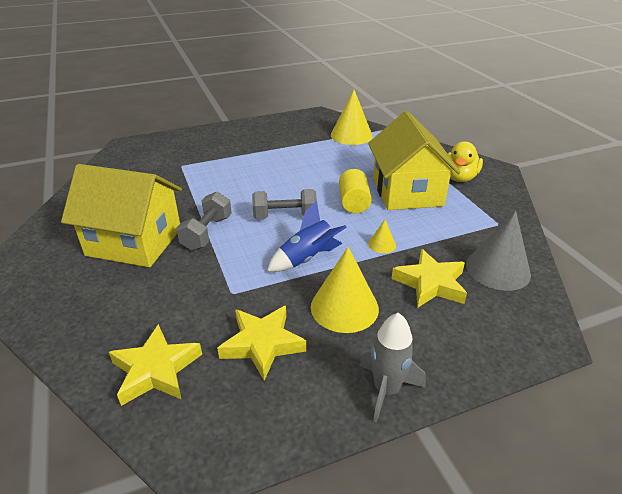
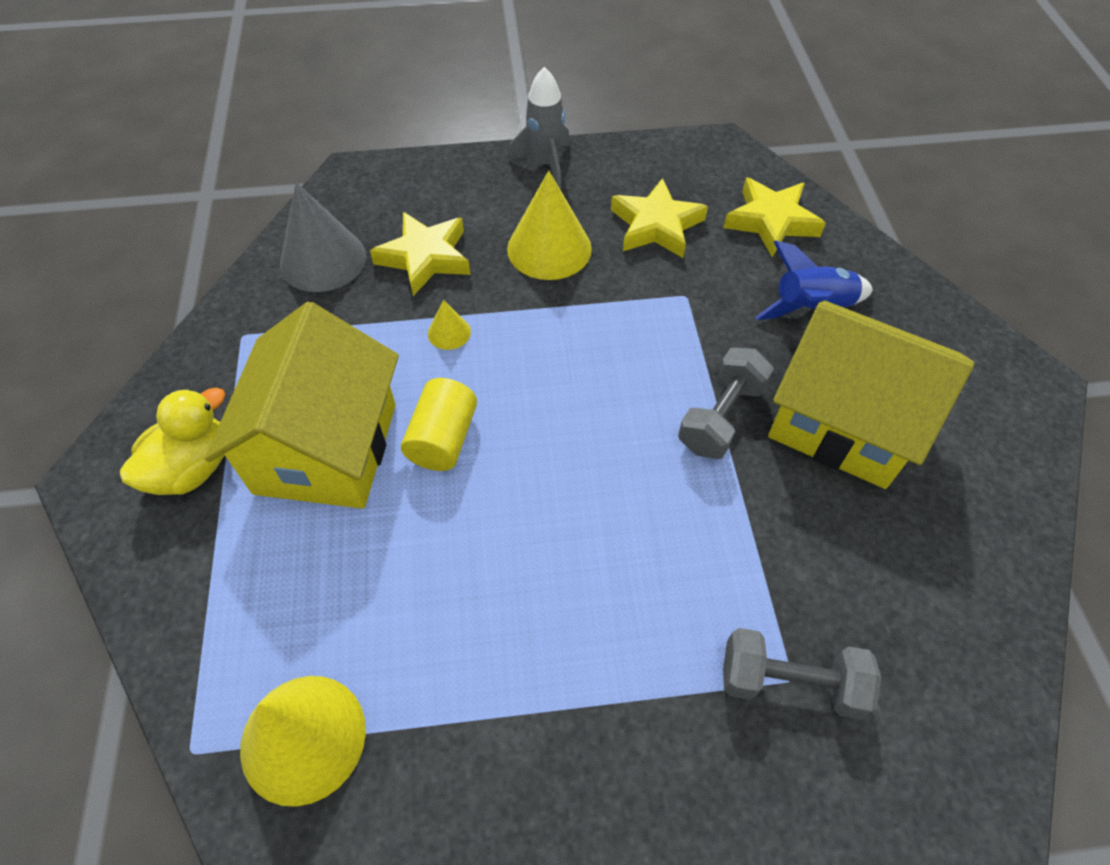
camera: 165 degrees left, 20 degrees up
grey dumbbell [252,189,317,219] -> grey dumbbell moved to [723,628,881,719]
blue rocket [267,201,347,272] -> blue rocket moved to [755,241,873,320]

